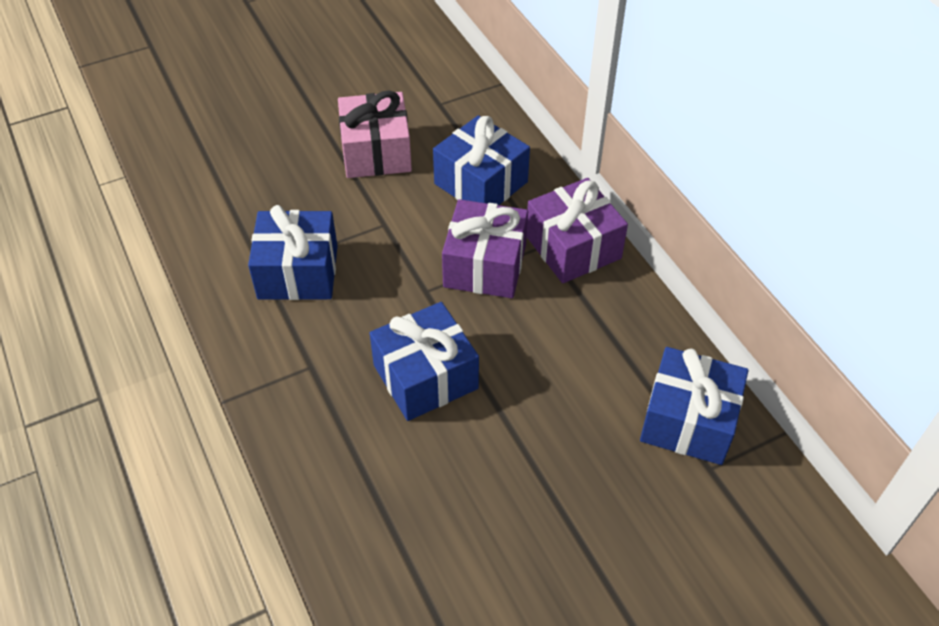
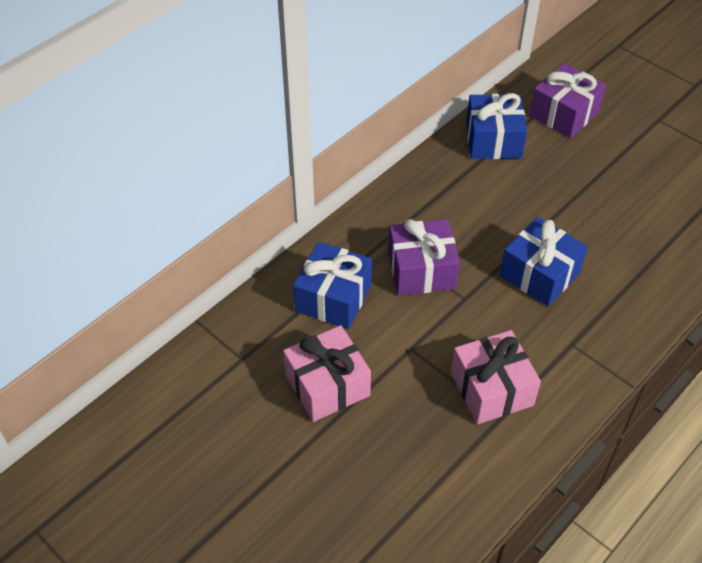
camera: 110 degrees left, 0 degrees up
blue gift [248,205,337,300] -> pink gift [451,330,541,424]
purple gift [527,178,628,283] -> purple gift moved to [529,63,606,138]

